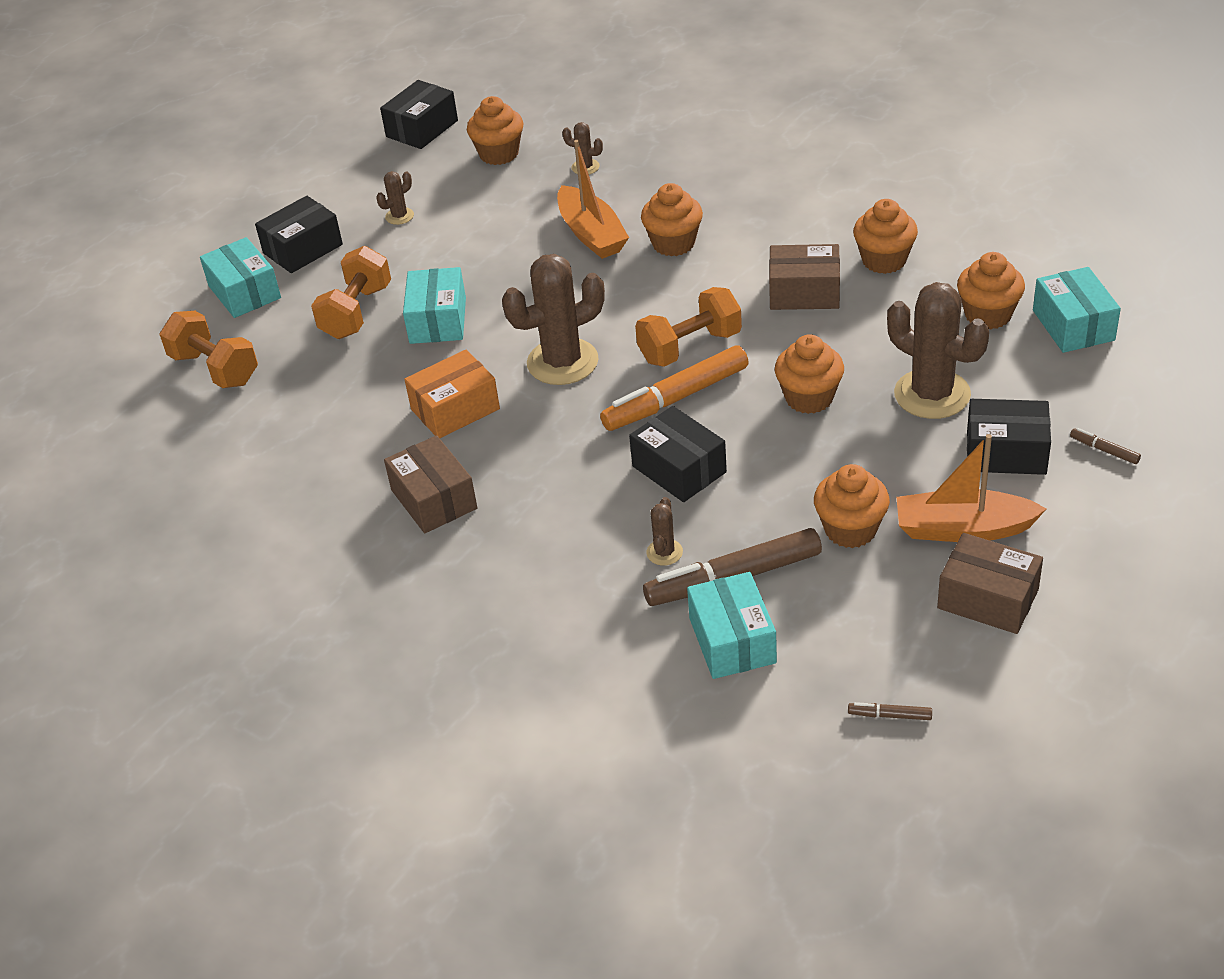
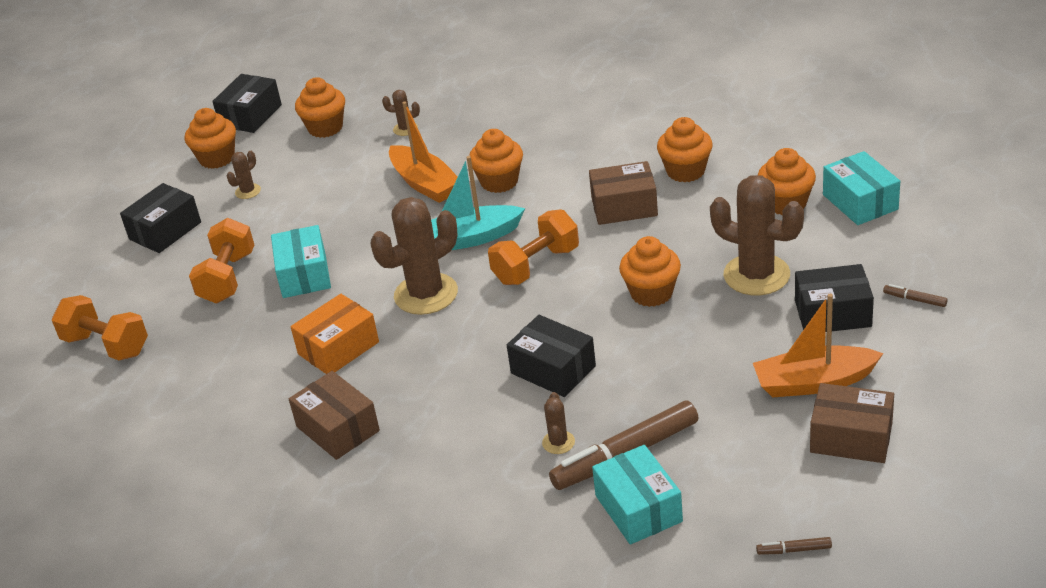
camera: 10 degrees left, 5 degrees down
turquoise box [200,237,281,318] -> none
orange marker [600,345,749,431] -> none
orange cupcake [814,464,890,548] -> orange cupcake moved to [185,108,236,169]
none -> turquoise boat [431,156,525,250]

